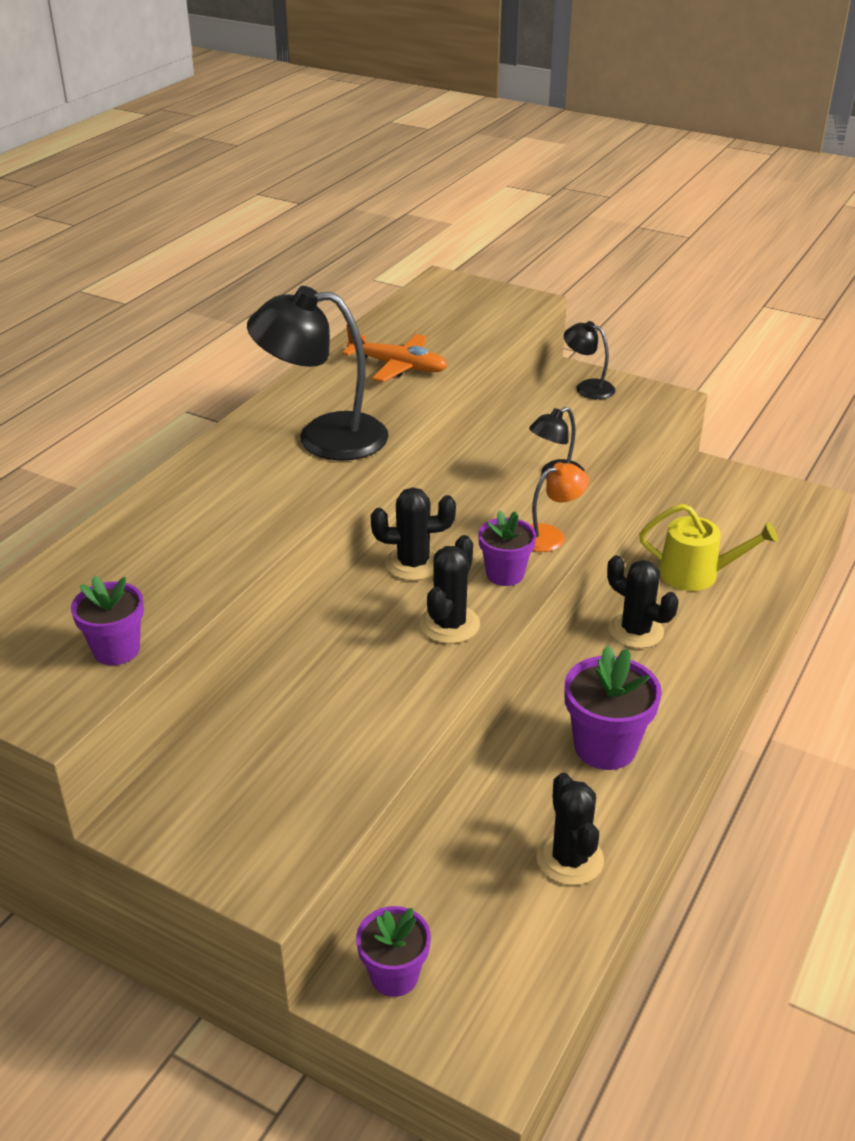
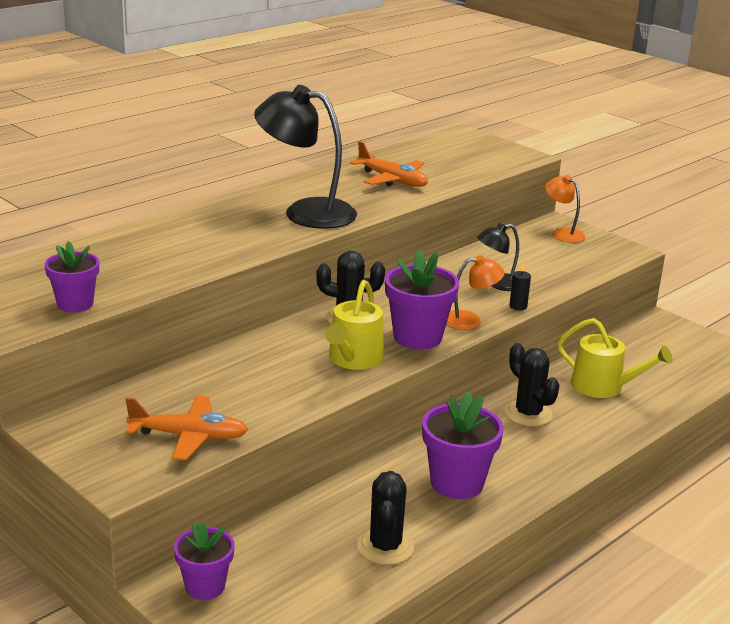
camera: 15 degrees right, 10 degrees down
black cactus [420,535,480,644] -> yellow watering can [326,280,384,370]
purple flower pot [478,510,536,586] -> purple flower pot [385,250,459,349], size x1.54
black lamp [564,321,615,399] -> orange lamp [545,175,585,243]
none -> orange plane [125,396,248,460]
none -> black candle [510,261,531,310]

